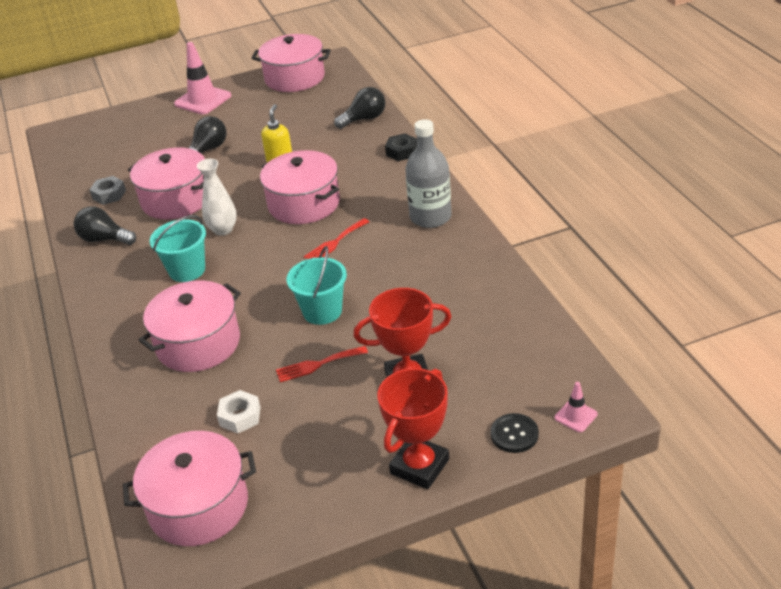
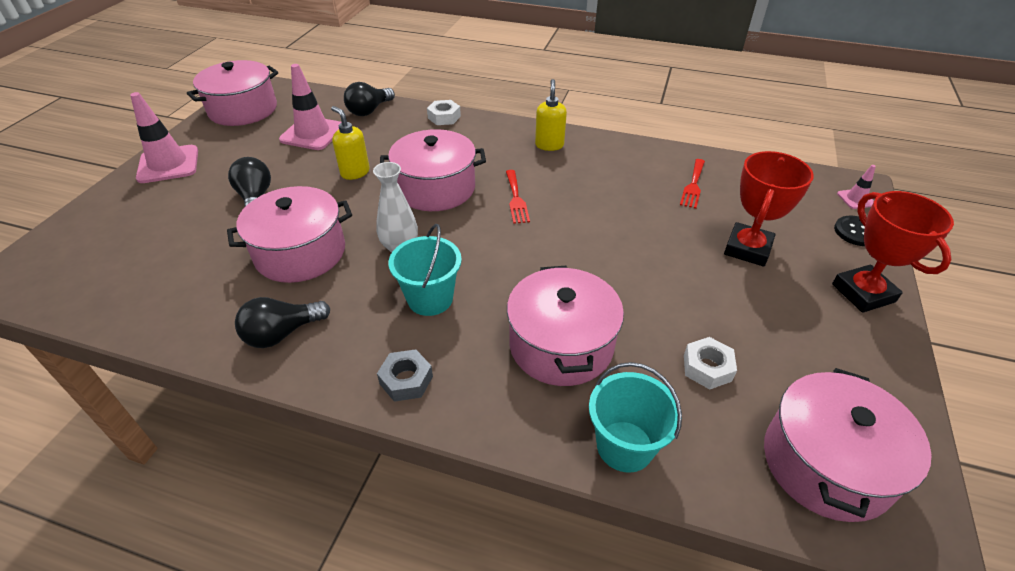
camera: 55 degrees left, 5 degrees up
grey nut [89,176,126,205] -> grey nut moved to [377,349,433,402]
red fork [276,346,368,382] -> red fork moved to [680,159,705,209]
turquoise bucket [287,246,347,325] -> turquoise bucket moved to [589,362,682,473]
black light bulb [334,87,385,129] -> black light bulb turned 150 degrees counterclockwise [344,82,395,116]
black nut [385,134,417,161] -> white nut [427,100,461,125]
grey bottle [405,119,451,228] -> yellow soap dispenser [535,79,567,151]
none -> pink traffic cone [279,64,342,150]

